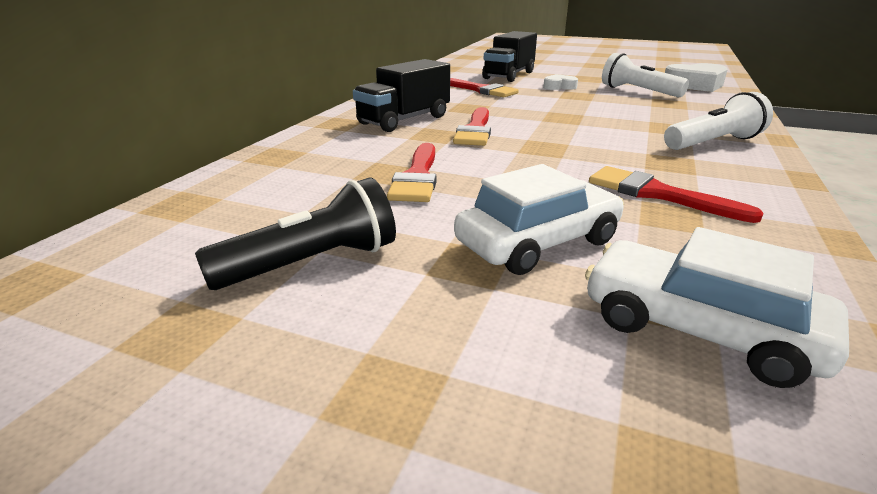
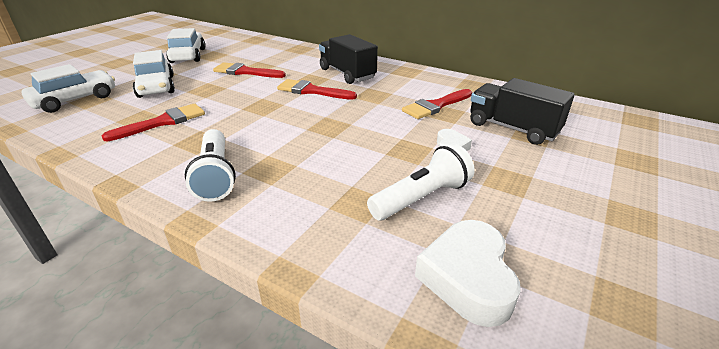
camera: 100 degrees right, 5 degrees up
black flashlight [195,178,396,290] -> white car [166,28,205,63]

